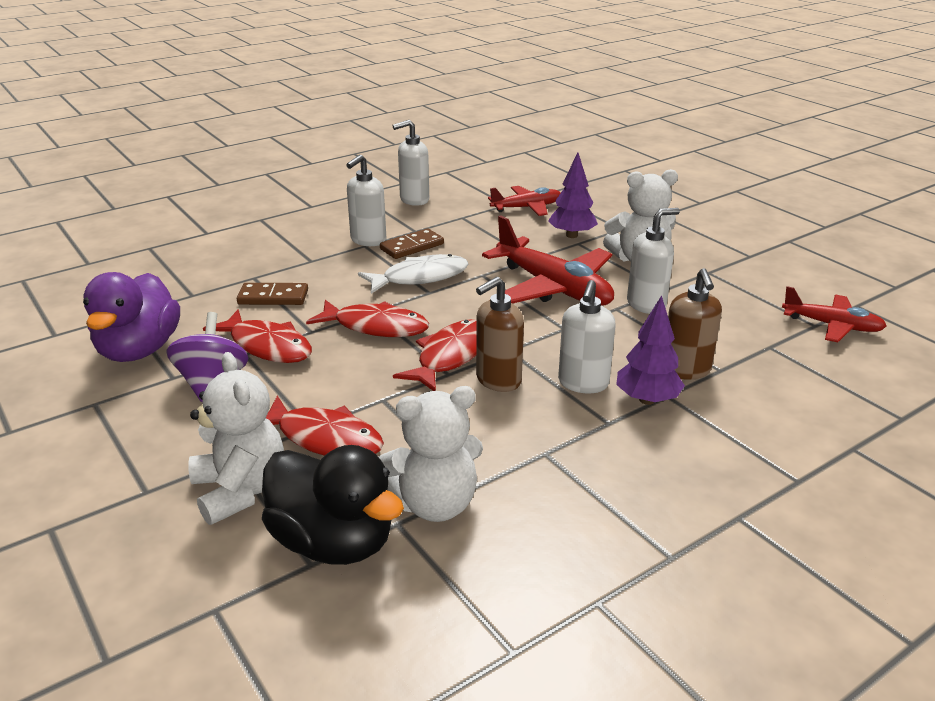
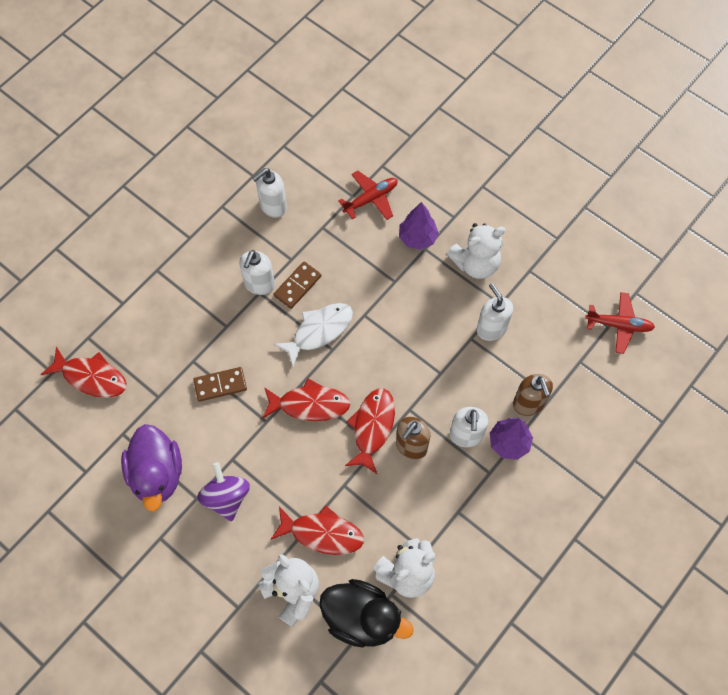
camera: 15 degrees left, 35 degrees up
red fish [203,309,312,363] -> red fish moved to [41,347,127,398]
red plane [482,215,614,306] -> none
white soap dispenser [627,208,680,314] -> white soap dispenser turned 75 degrees counterclockwise [477,283,513,341]

